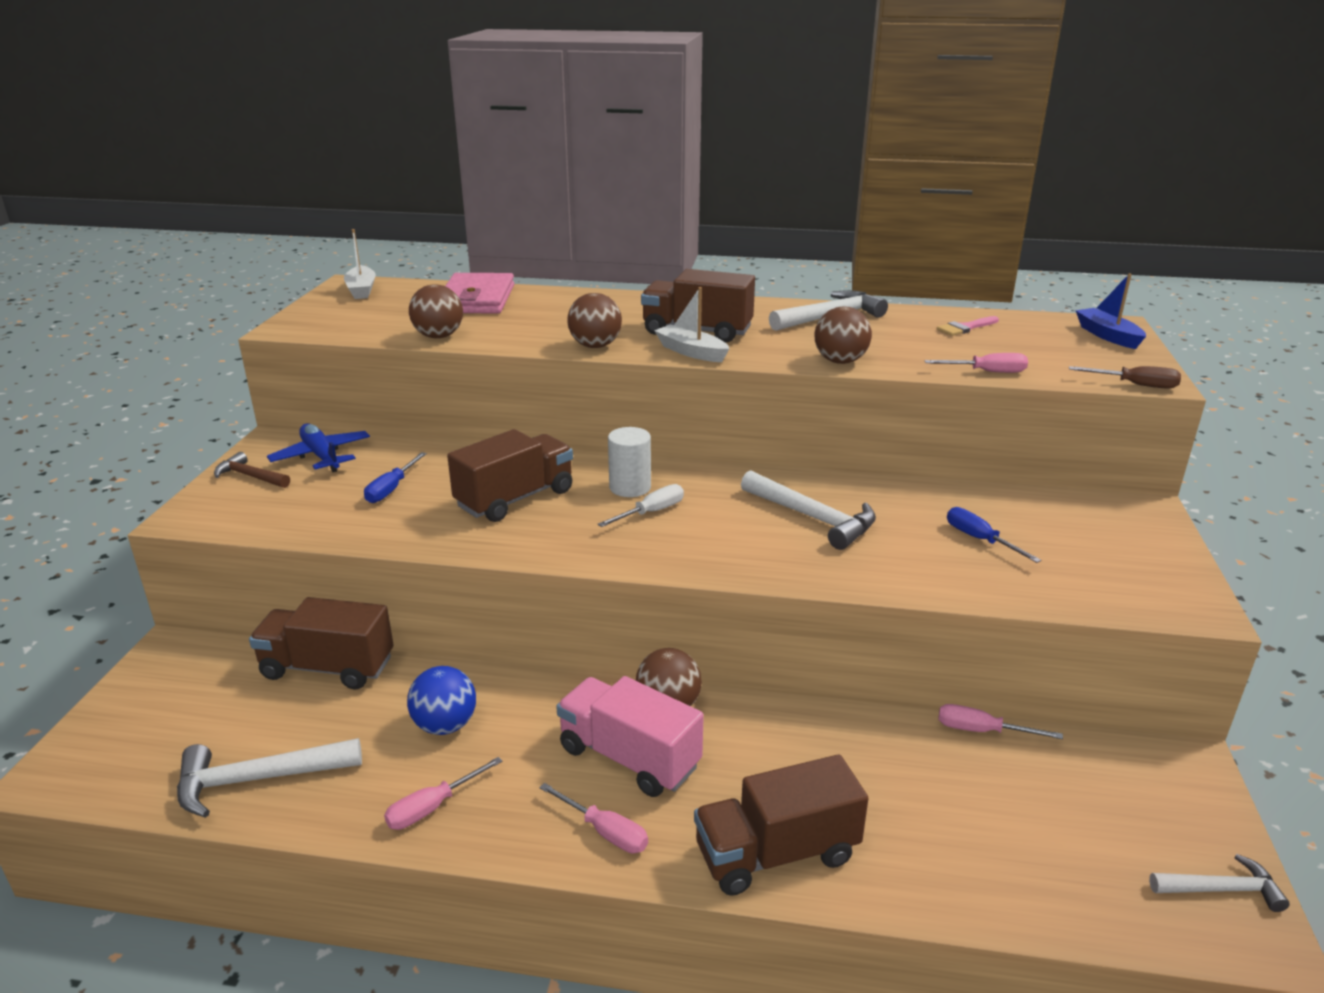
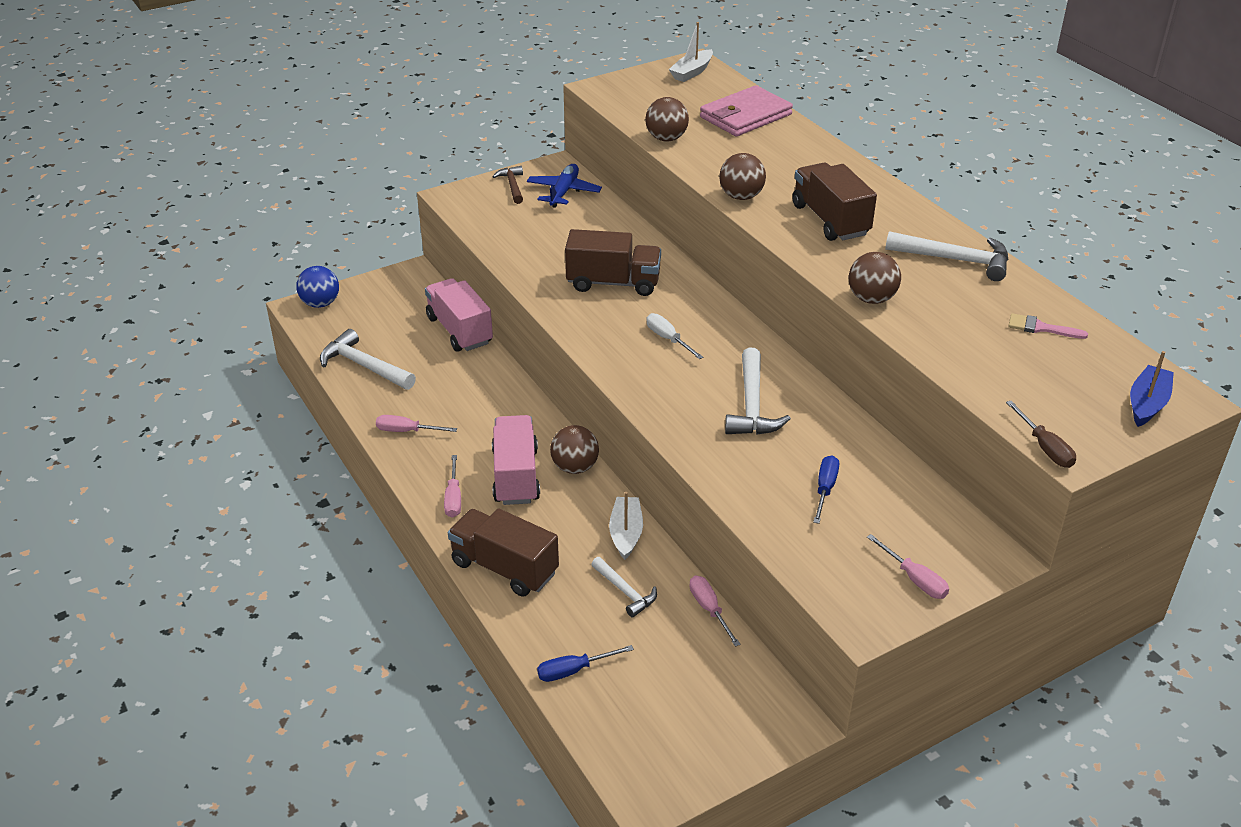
camera: 50 degrees right, 10 degrees up
brown truck [249,597,393,689] -> pink truck [425,278,493,352]
blue screwdriver [364,452,427,503] -> blue screwdriver moved to [537,645,634,682]
blue ball [407,666,476,735] -> blue ball moved to [296,266,339,308]
white screwdriver [598,484,684,527] -> white screwdriver turned 135 degrees counterclockwise [647,313,703,359]
white cylinder [608,427,651,497] -> none
white boat [654,287,729,362] -> white boat moved to [609,492,643,560]
pink screwdriver [924,353,1028,373] -> pink screwdriver moved to [867,534,949,599]
white hammer [1149,854,1290,912] -> white hammer moved to [591,557,657,618]

